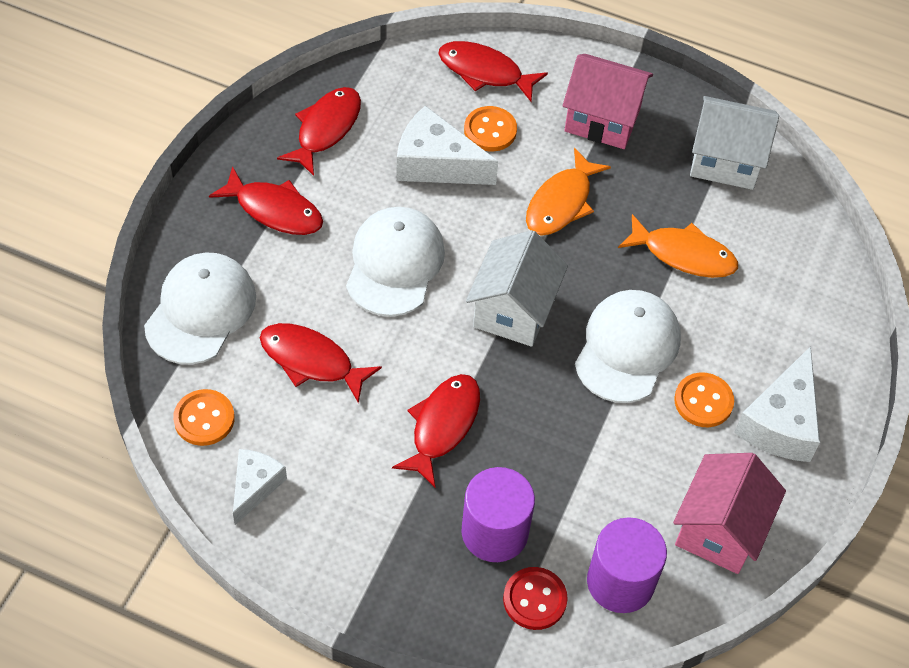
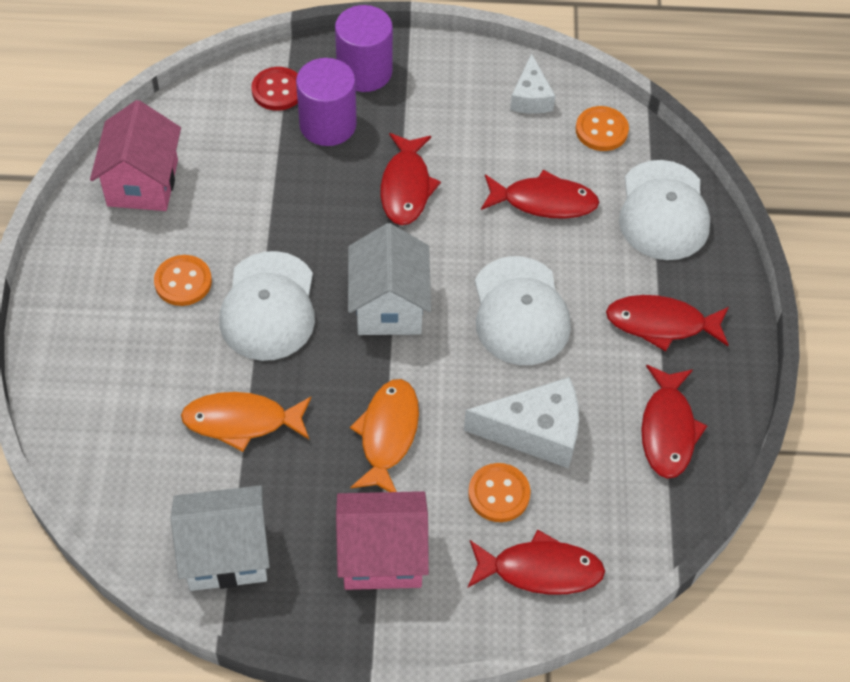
camera: 160 degrees right, 0 degrees up
purple cylinder [587,517,667,613] -> purple cylinder moved to [335,5,393,92]
white cheese [734,346,820,462] -> none

